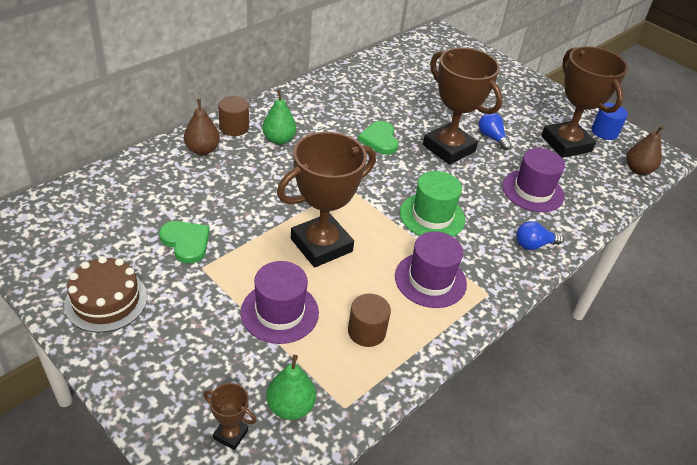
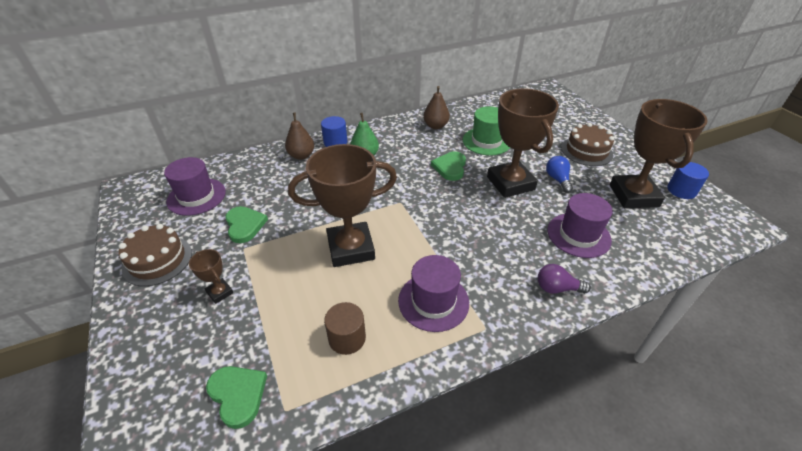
camera: 25 degrees right, 0 degrees up
brown trophy [203,383,256,450] -> brown trophy moved to [189,249,233,304]
brown cylinder [218,96,249,136] -> blue cylinder [321,116,347,147]
purple hat [241,261,319,344] -> purple hat moved to [164,157,226,216]
green pear [266,355,316,420] -> green heart [206,366,267,429]
green hat [400,171,465,237] -> green hat moved to [463,106,510,156]
blue light bulb [516,221,564,250] -> purple light bulb [538,264,591,294]
brown pear [626,126,664,175] -> brown pear moved to [423,86,450,129]
none -> brown cake [561,123,614,166]

